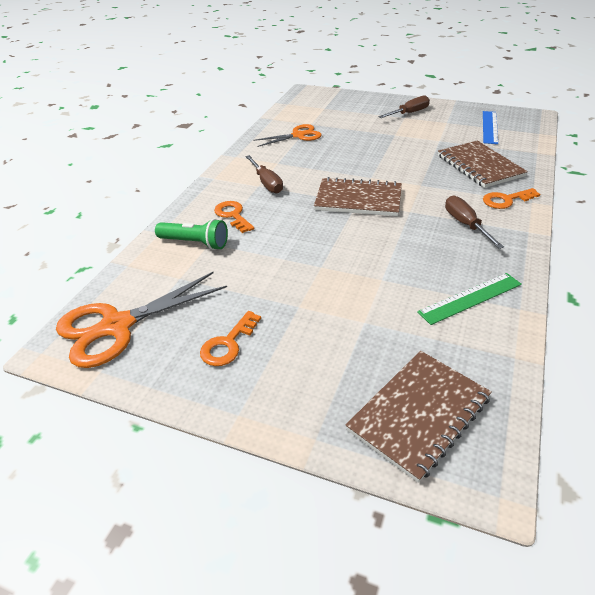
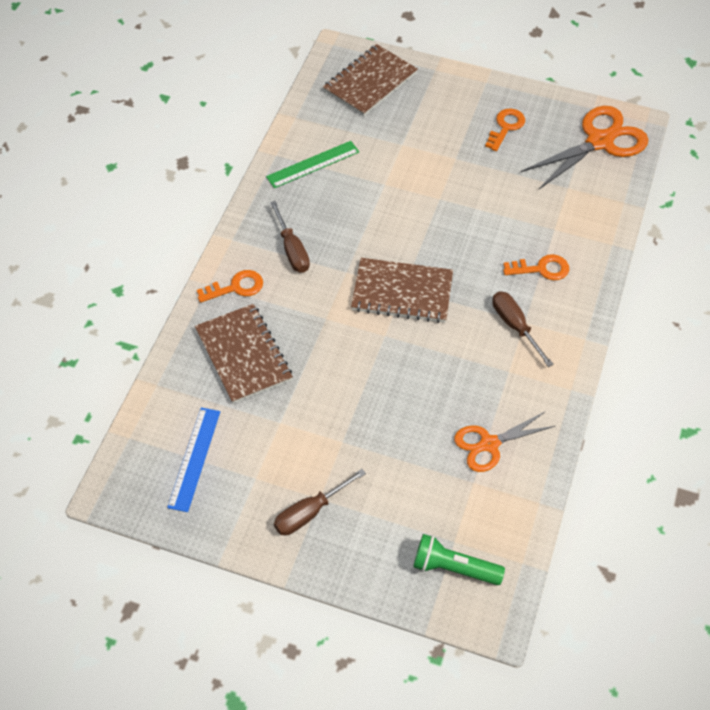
camera: 175 degrees right, 15 degrees up
green flashlight [155,219,228,250] -> green flashlight moved to [413,534,505,585]
orange key [214,201,254,233] -> orange key turned 60 degrees counterclockwise [503,254,569,280]

